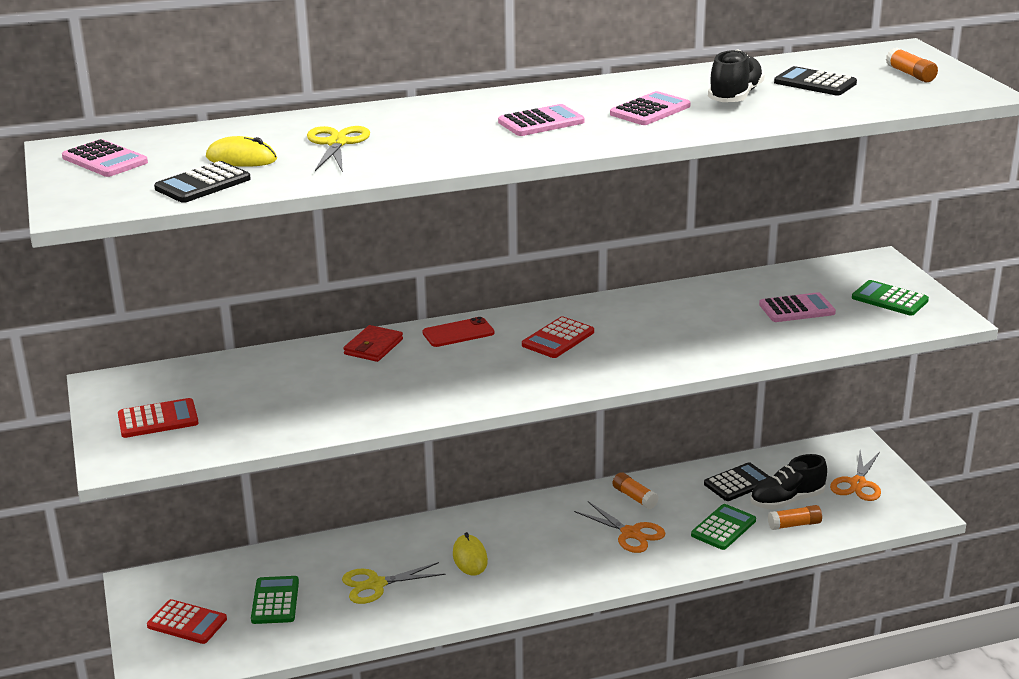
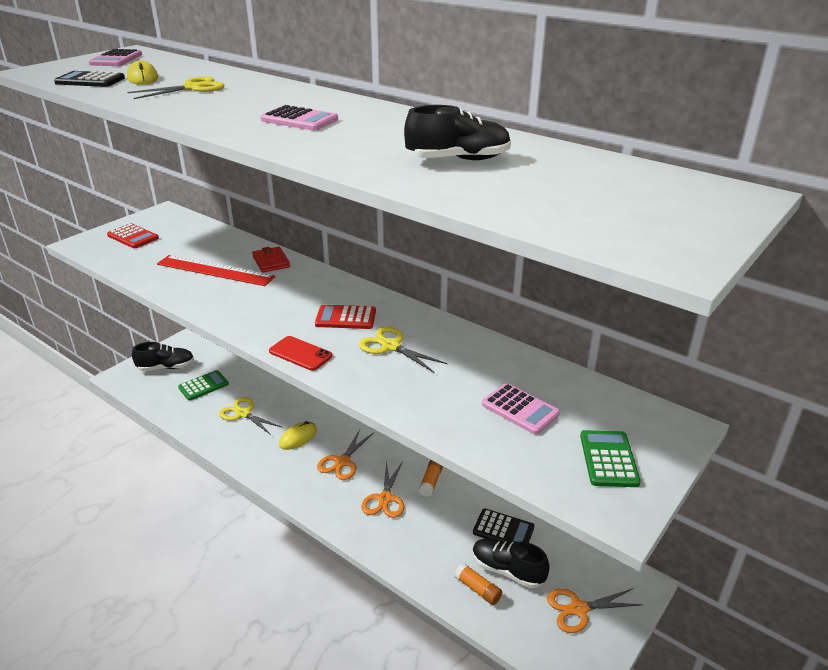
camera: 55 degrees right, 5 degrees up
red calculator [147,599,227,644] -> black shoe [132,342,194,371]
red wallet [343,325,403,362] -> red wallet turned 75 degrees clockwise [252,247,290,273]
red phone [423,317,495,347] -> red phone moved to [269,336,333,371]
pink calculator [610,91,691,125] -> none
green calculator [691,504,756,550] -> none
black calculator [774,66,857,96] -> none
orange glue stick [886,48,938,83] -> none
none -> red ruler [157,255,275,286]
none -> orange scissors [317,430,374,480]
none -> yellow scissors [359,327,447,373]

